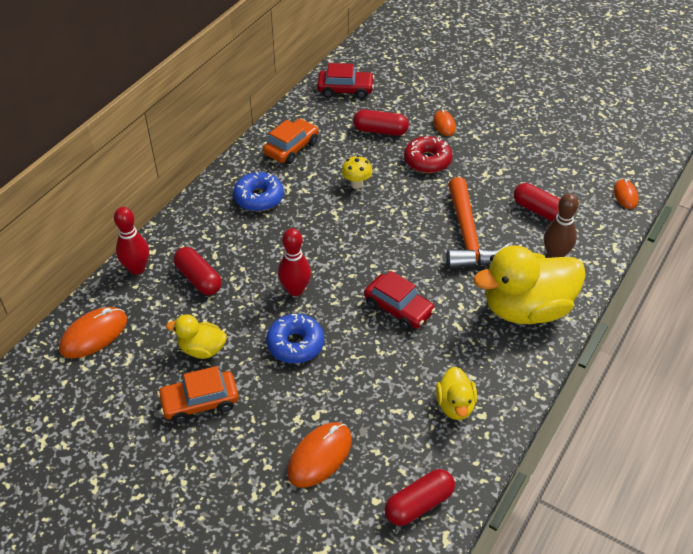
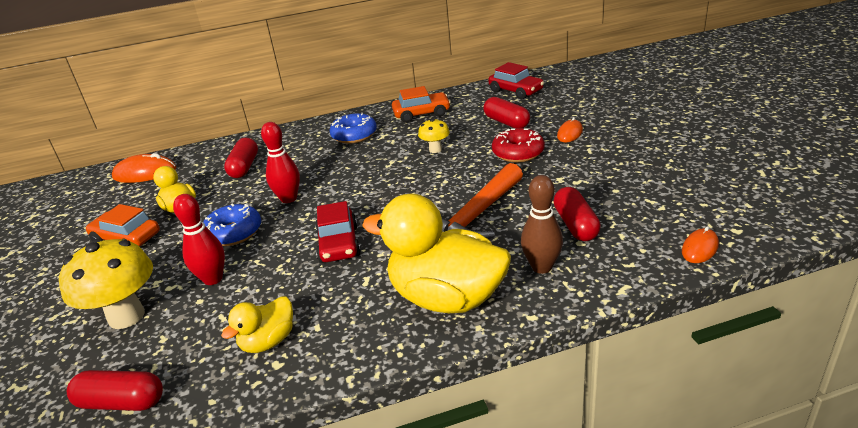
camera: 45 degrees right, 15 degrees down
red bowling pin [114,207,149,275] -> red bowling pin moved to [173,194,225,285]
orange mouse [287,422,352,488] -> yellow mushroom [59,239,153,329]

